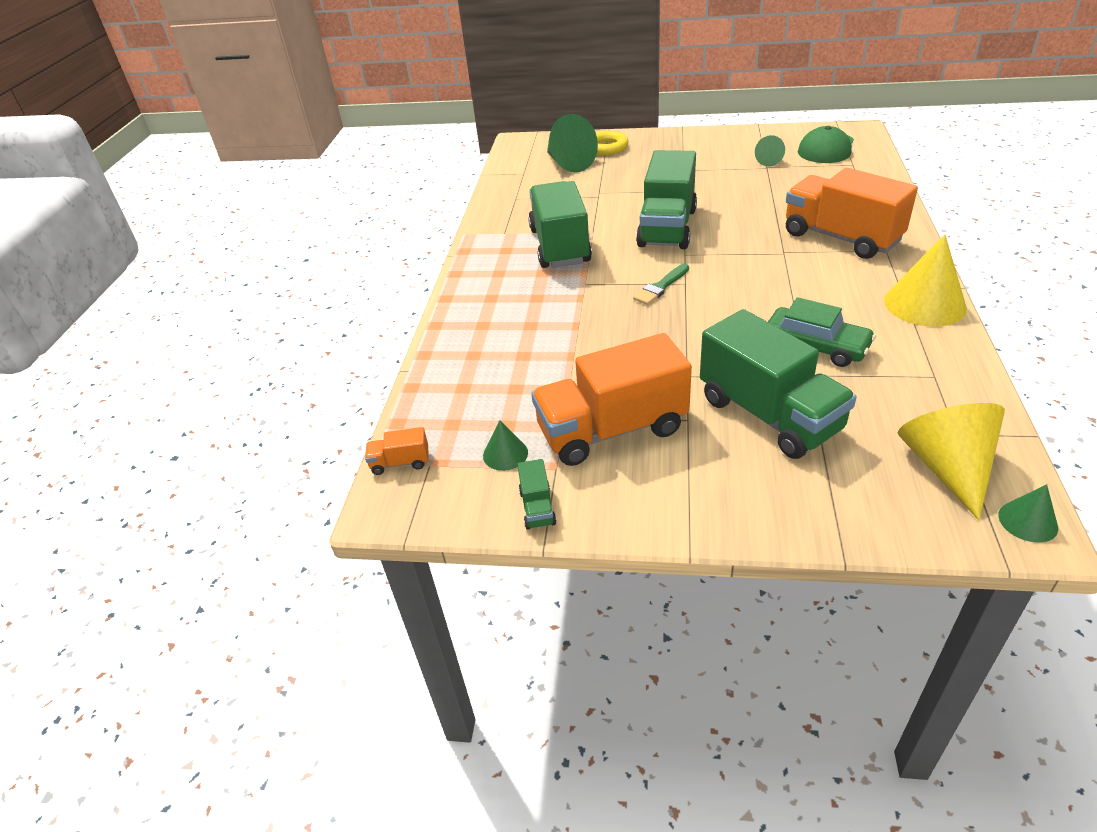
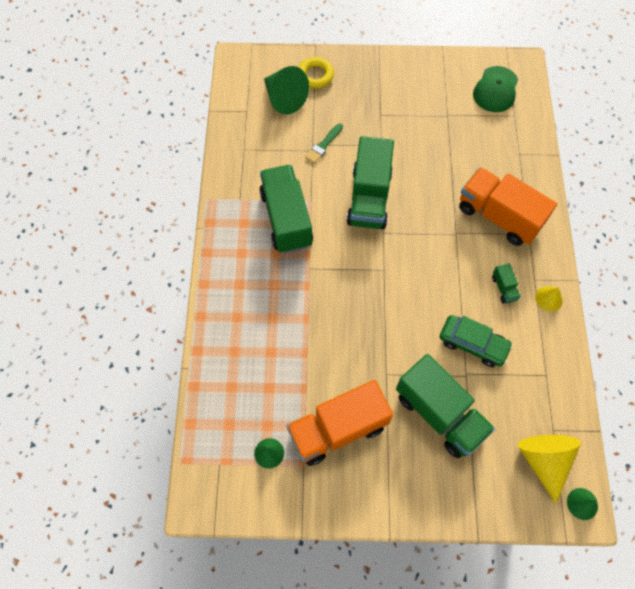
camera: 10 degrees left, 25 degrees up
orange truck [365,427,428,475] -> none
green truck [517,459,557,530] -> green truck moved to [492,263,521,304]
green brush [633,264,689,305] -> green brush moved to [305,124,343,164]
green cone [755,135,785,166] -> none
yellow cone [884,234,967,327] -> yellow cone [535,286,563,311], size x0.51

